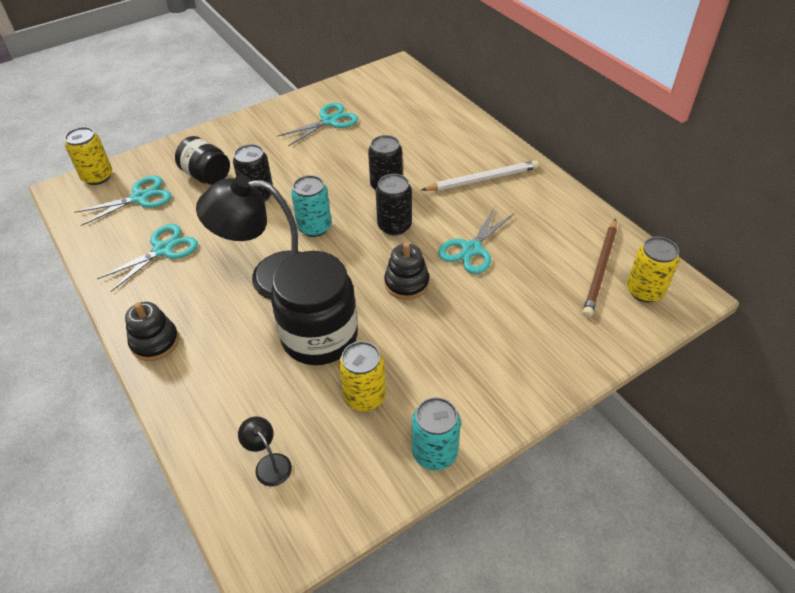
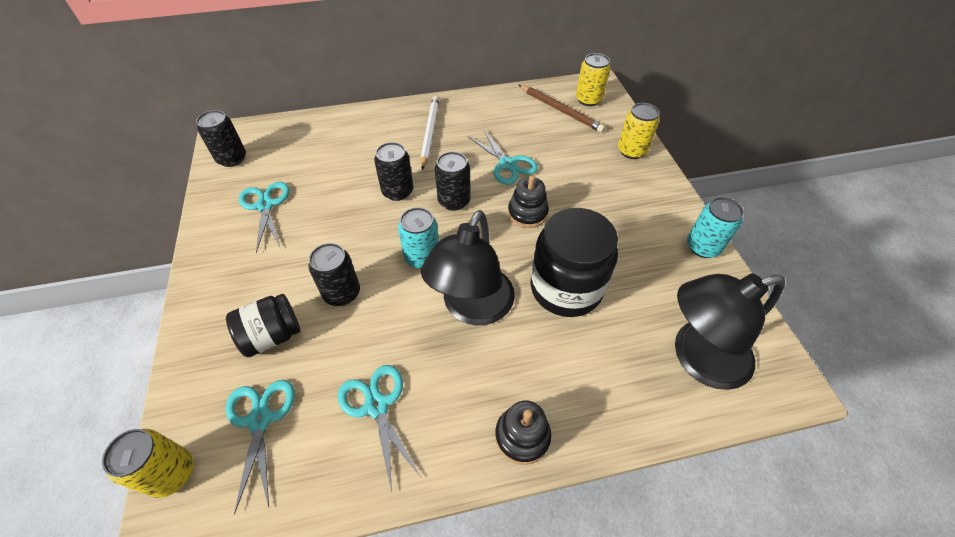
camera: 70 degrees left, 5 degrees up
black lamp [238,416,292,487] -> black lamp [675,273,785,390], size x2.39
yellow can [339,341,386,411] -> yellow can moved to [618,103,660,159]
none -> black can [196,110,246,167]

